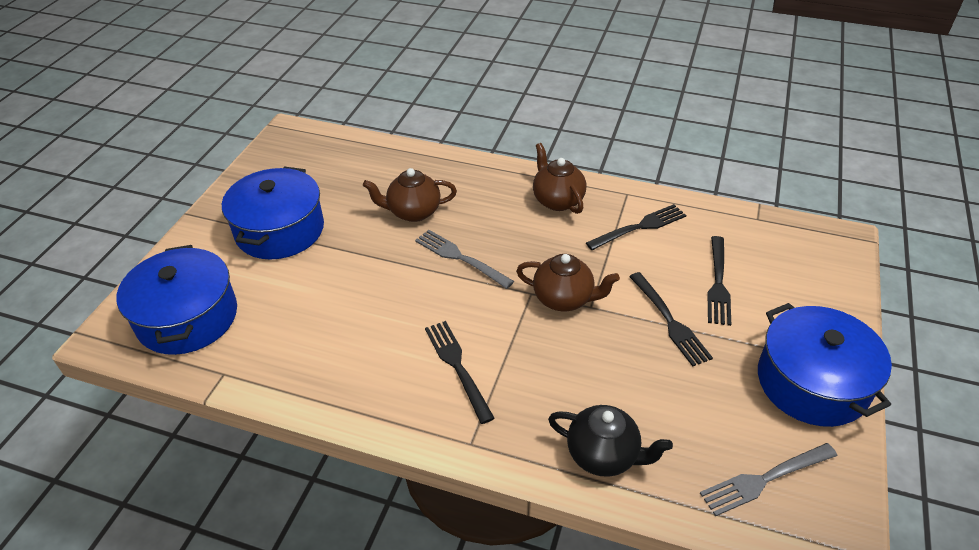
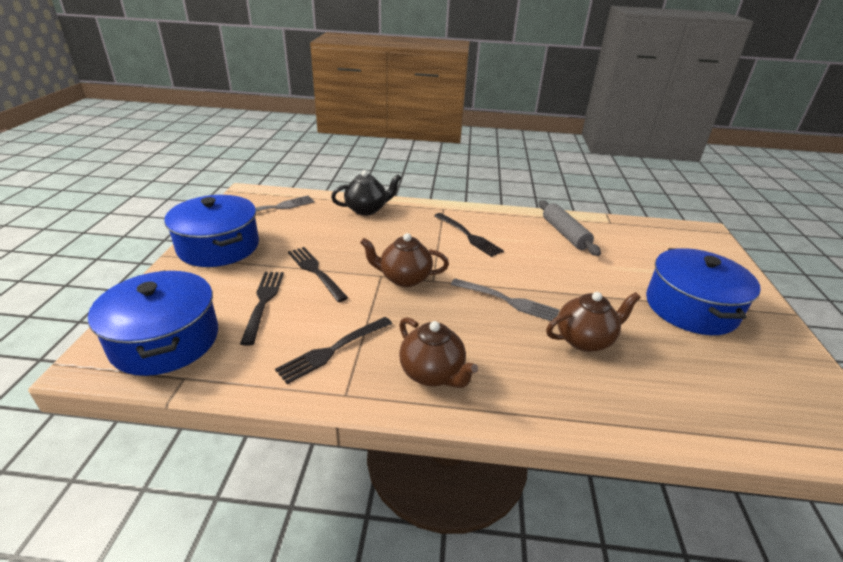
camera: 165 degrees right, 10 degrees down
blue pot [117,245,237,355] -> blue pot moved to [88,270,218,376]
black teapot [548,405,673,477] -> black teapot turned 150 degrees clockwise [331,170,401,216]
none -> grey rolling pin [539,200,601,256]

